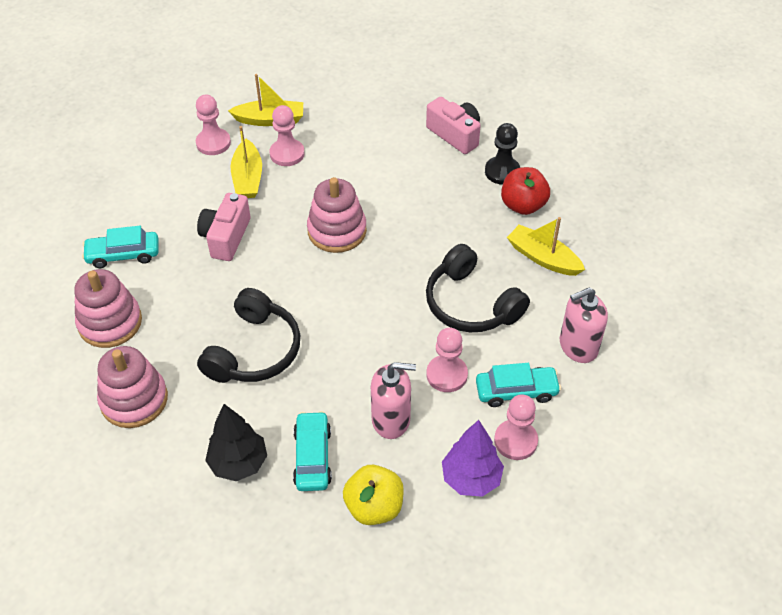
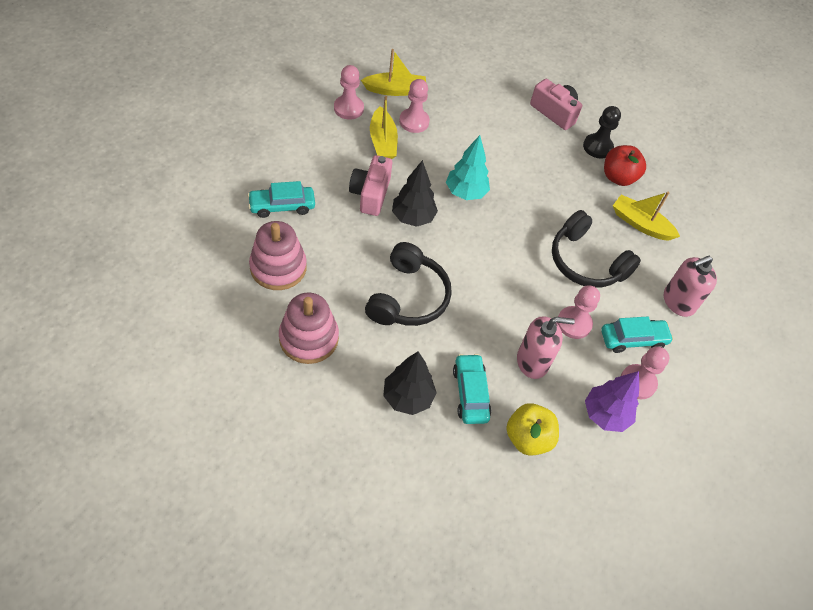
camera: 10 degrees left, 5 degrees up
pink stacking toy [307,177,367,253] -> turquoise tree [446,135,490,200]
none -> black tree [392,160,438,227]

